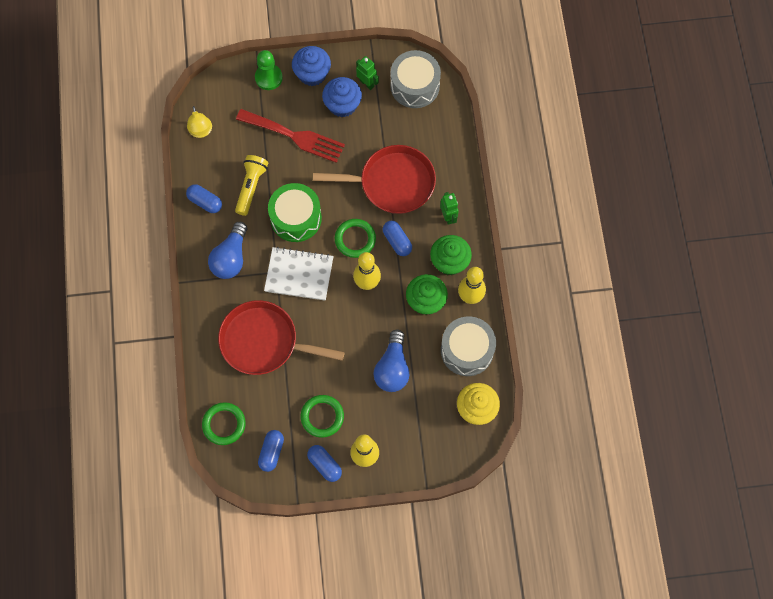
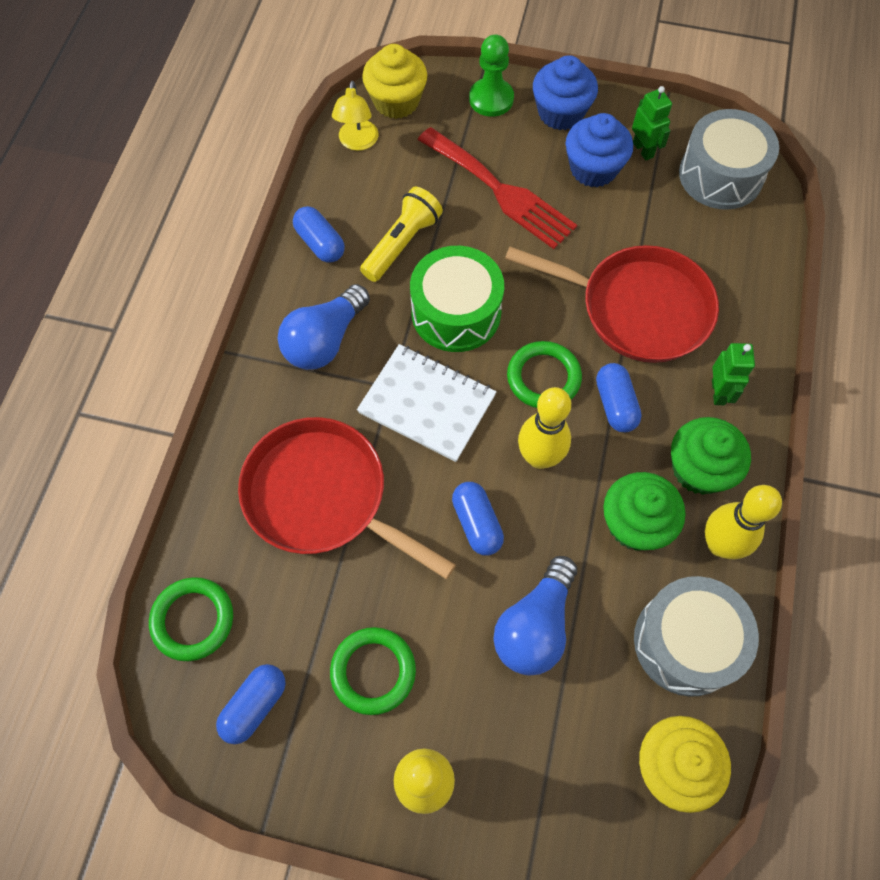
camera: 20 degrees right, 5 degrees down
blue capsule [307,445,342,482] -> blue capsule moved to [452,482,504,555]
none -> yellow cupcake [362,44,427,119]

